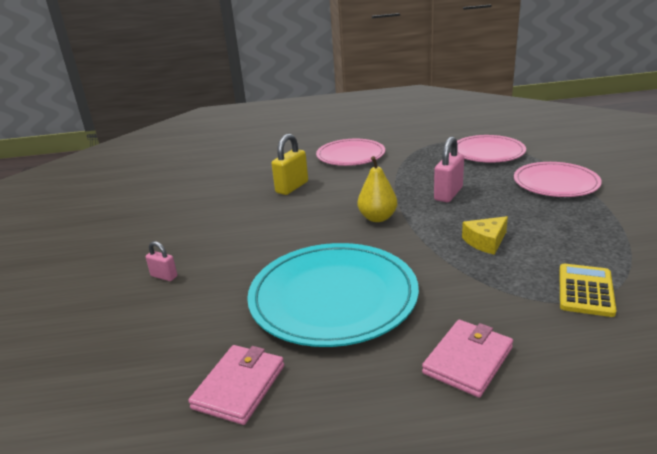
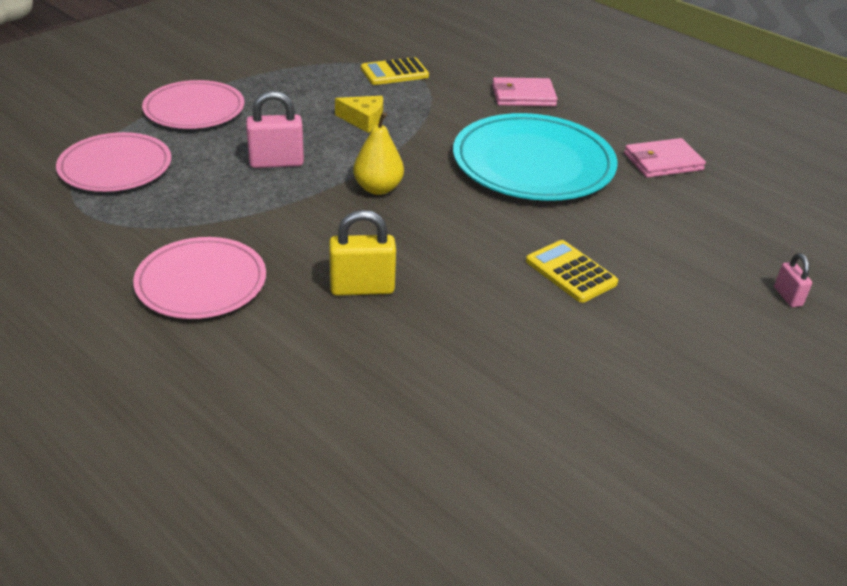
camera: 135 degrees left, 10 degrees up
pink padlock [146,241,177,281] -> pink padlock moved to [774,253,812,307]
none -> yellow calculator [526,240,618,303]

